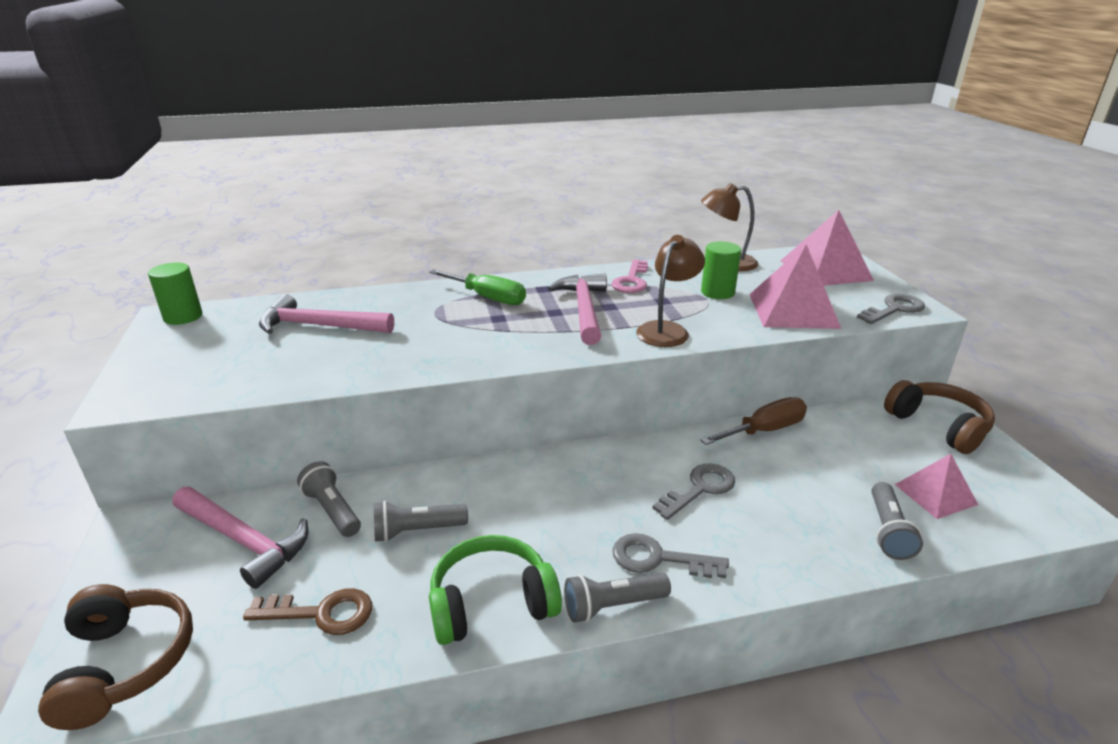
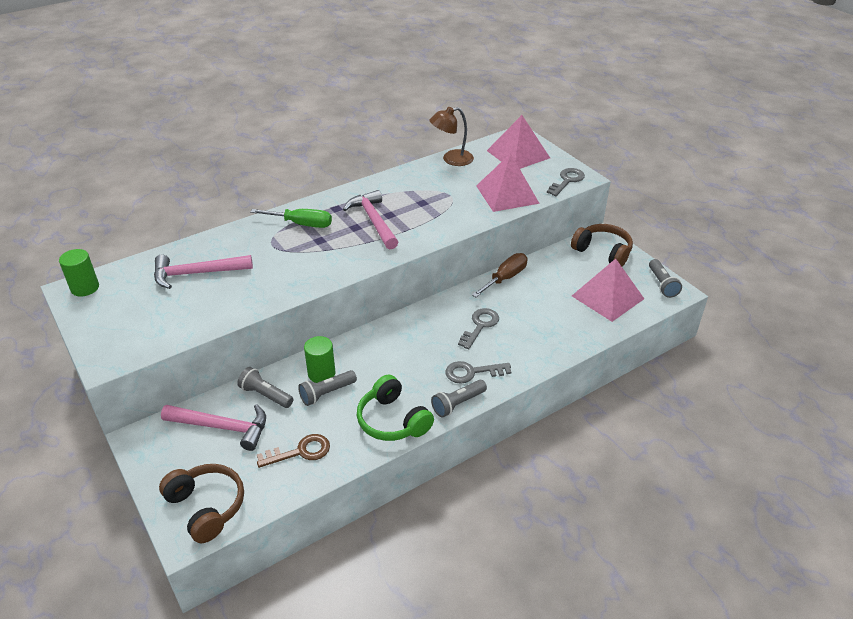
camera: 20 degrees left, 10 degrees up
green headphones [429,535,562,645] -> green headphones turned 90 degrees counterclockwise [357,375,434,441]
pink key [612,259,648,293] -> none
brown lamp [636,235,705,347] -> none
green cylinder [701,241,741,299] -> green cylinder moved to [304,336,335,383]
grey flashlight [871,482,923,560] -> grey flashlight moved to [649,259,682,298]
pink pyramid [894,454,978,519] -> pink pyramid [572,259,644,322], size x1.64

